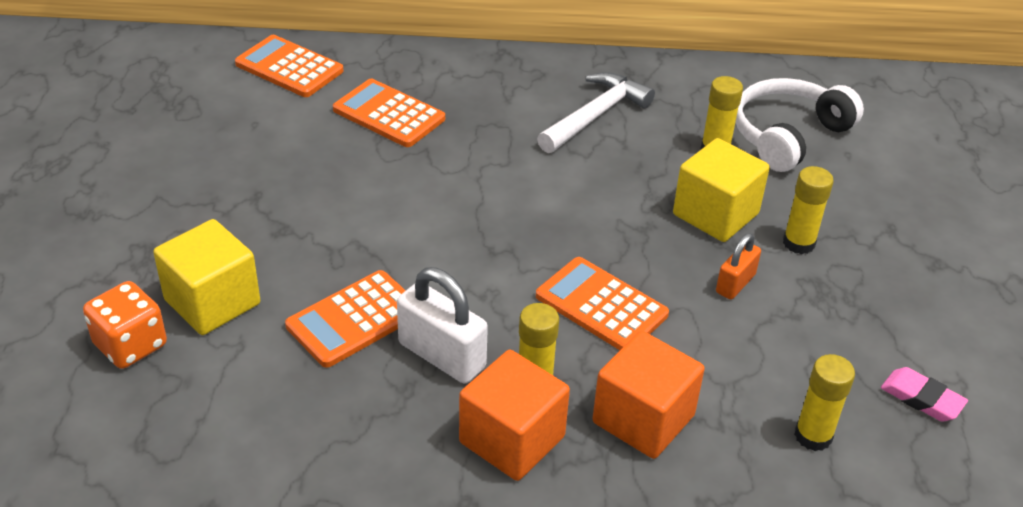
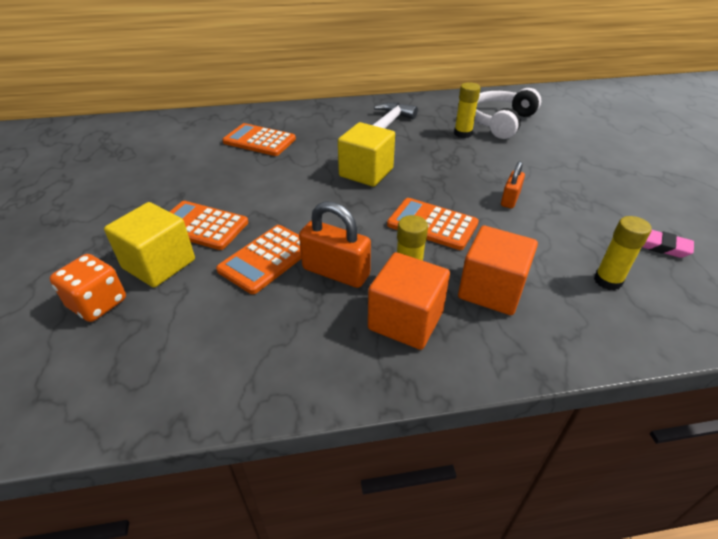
camera: 10 degrees left, 0 degrees up
orange calculator [235,35,343,97] -> orange calculator moved to [170,201,248,250]
white padlock [397,267,488,383] -> orange padlock [299,201,371,288]
yellow cube [673,138,770,242] -> yellow cube moved to [338,122,395,187]
yellow glue stick [783,166,834,254] -> none

